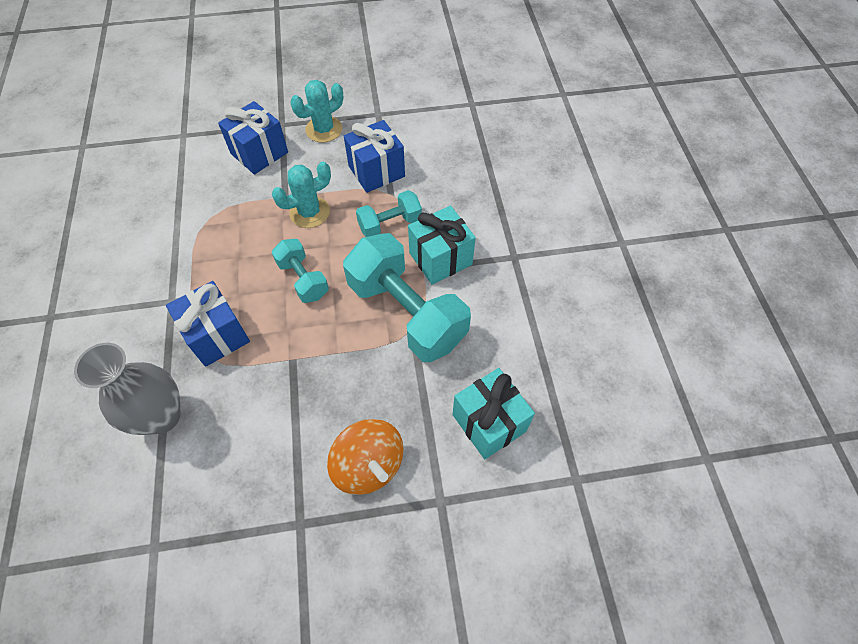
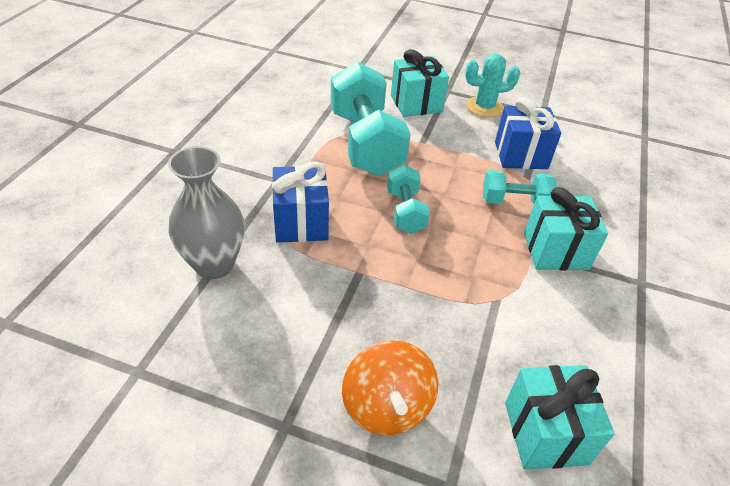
camera: 25 degrees right, 15 degrees down
blue gift [218,101,288,175] -> turquoise gift [391,49,449,117]
turquoise cactus [272,162,331,228] -> none
turquoise dumbbell [343,233,471,362] -> turquoise dumbbell moved to [331,62,411,176]

